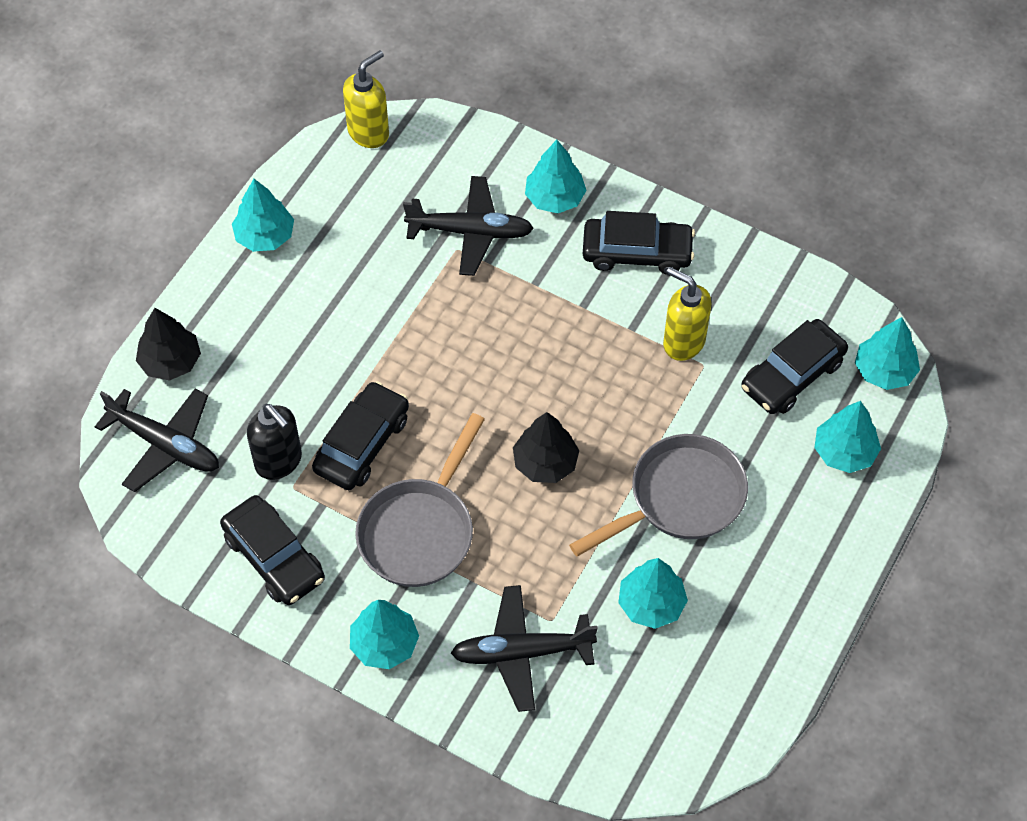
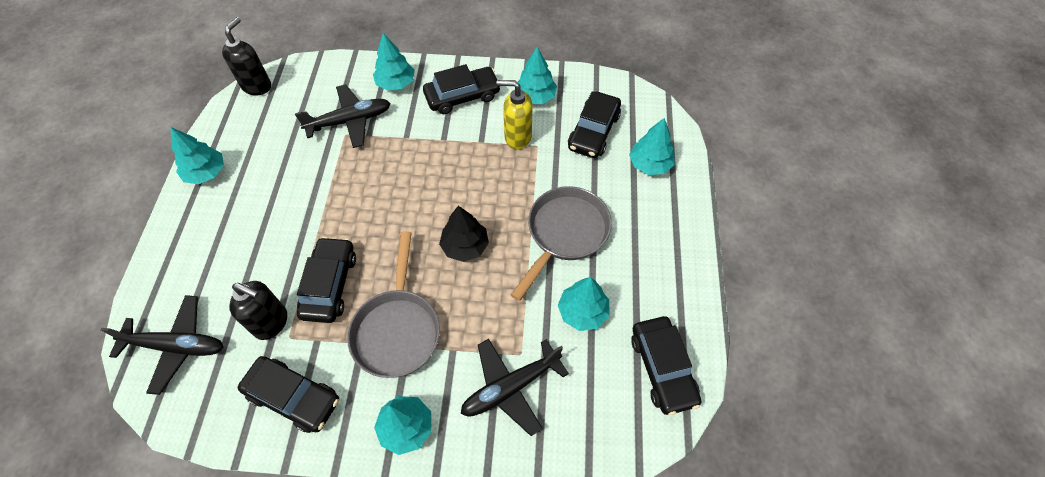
camera: 25 degrees left, 0 degrees up
black tree [136,308,201,381] -> none
yellow soap dispenser [343,50,389,148] -> black soap dispenser [222,17,271,96]
turquoise tree [855,317,920,390] -> turquoise tree moved to [518,47,557,104]
none -> black car [631,316,701,415]

